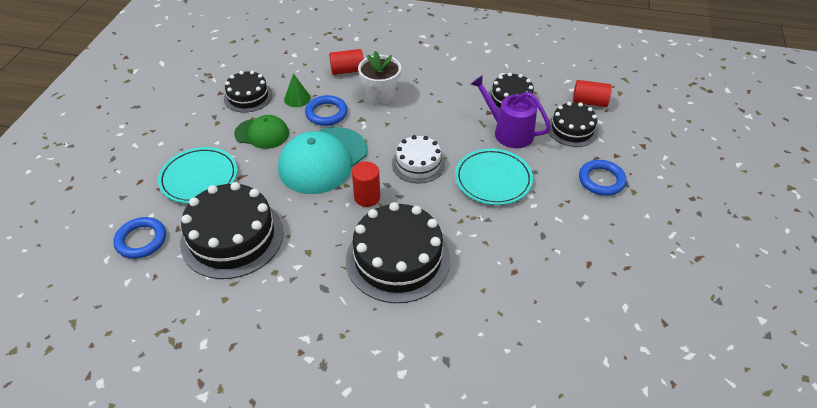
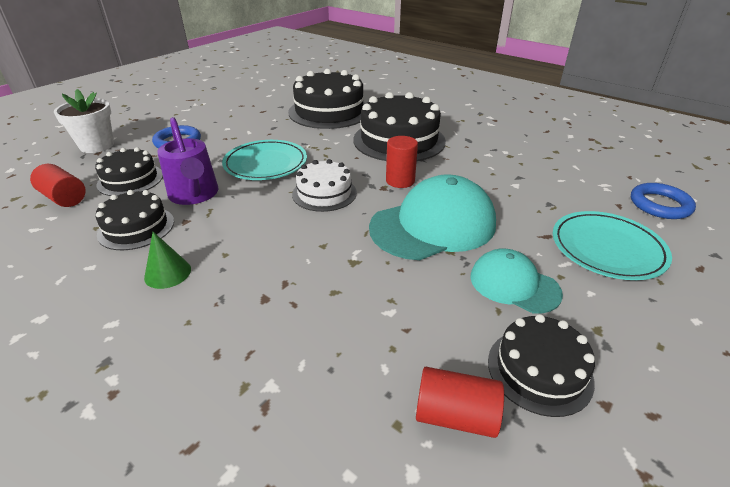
camera: 155 degrees left, 10 degrees down
black cake [180,182,284,279] -> black cake moved to [288,69,366,129]
green cap [234,115,289,149] -> turquoise cap [470,249,563,313]
green cone [284,73,311,107] -> green cone moved to [144,232,191,289]
blue ring [305,95,348,126] -> none
red cylinder [329,49,364,75] -> red cylinder moved to [416,367,504,438]
white flower pot [358,51,401,105] -> white flower pot moved to [54,89,114,153]

